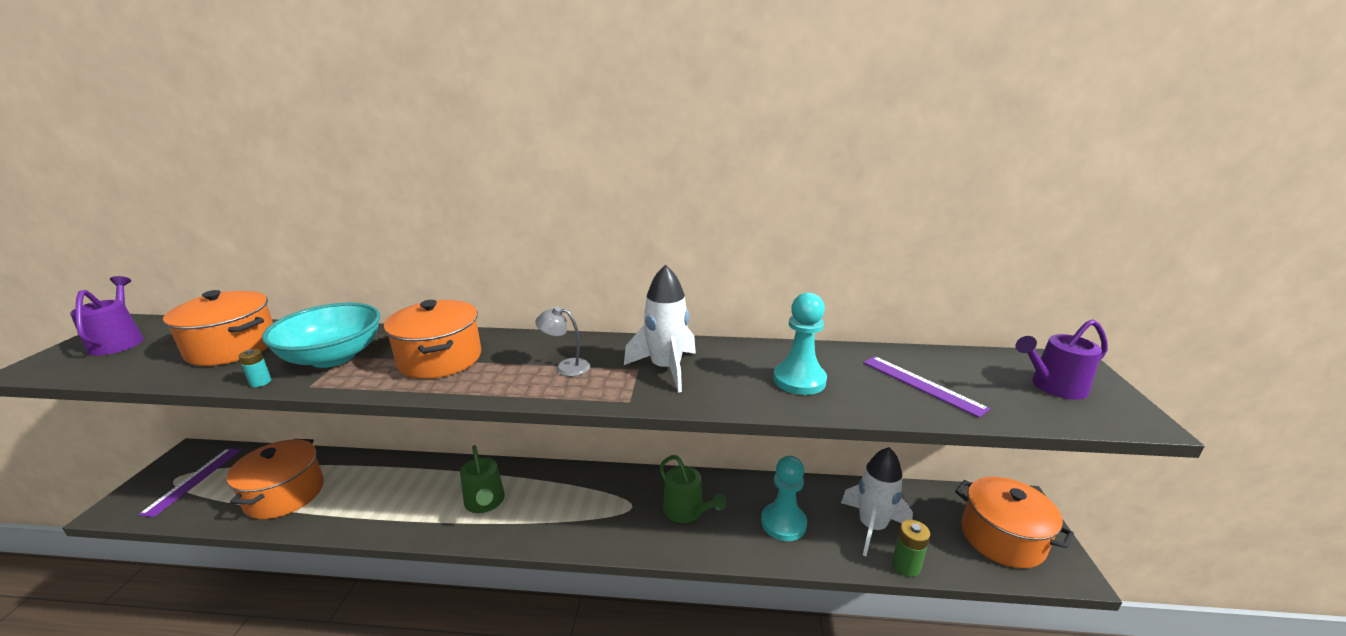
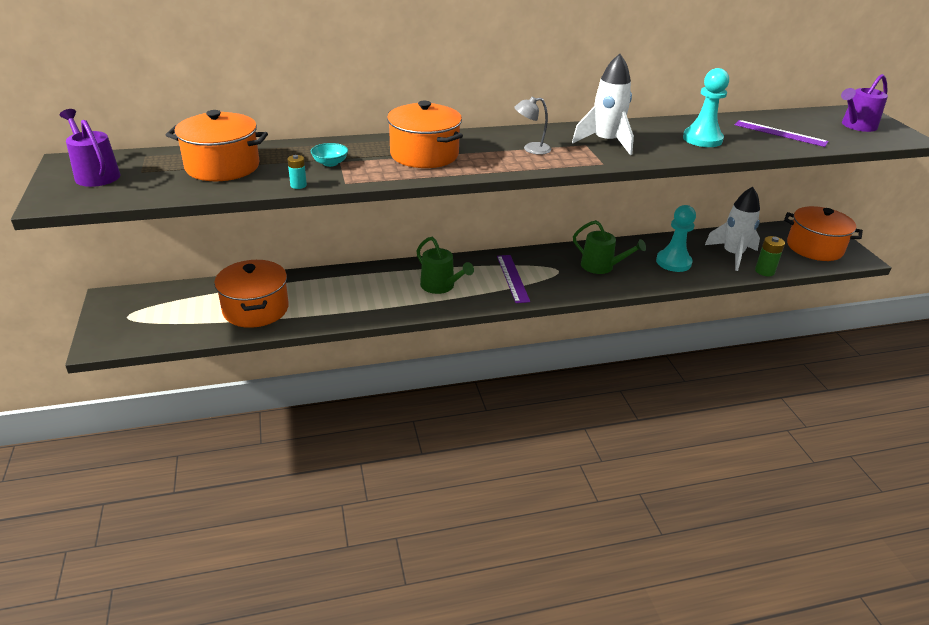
camera: 20 degrees left, 10 degrees up
purple ruler [138,448,241,517] -> purple ruler moved to [497,255,530,303]
turquoise bowl [262,303,380,368] -> turquoise bowl [311,143,348,167], size x0.41

